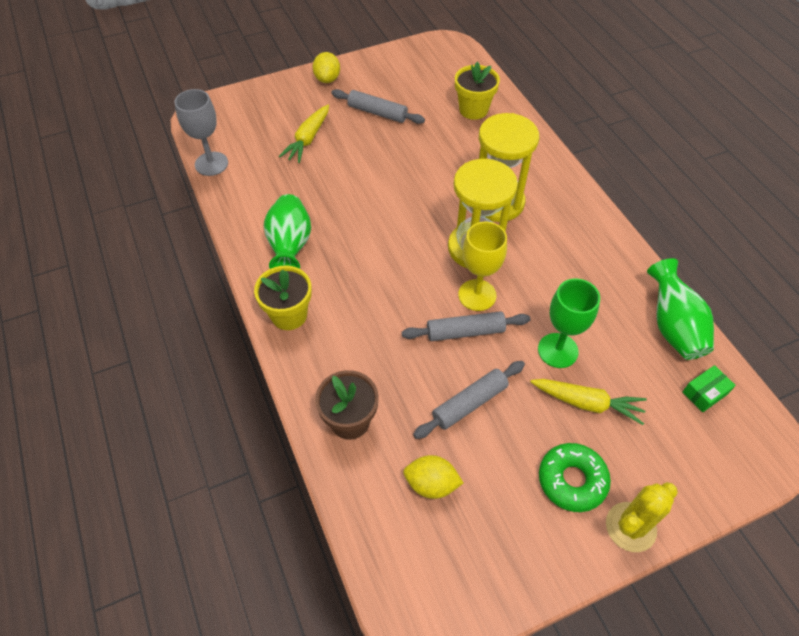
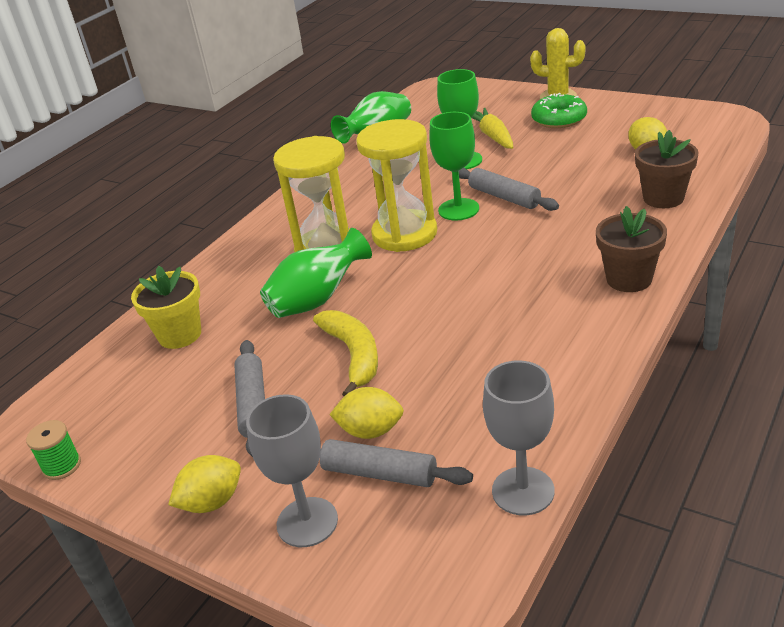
camera: 120 degrees left, 20 degrees down
yellow flower pot [254,266,312,330] -> brown flower pot [596,206,667,292]
green vase [264,194,311,269] -> green vase moved to [260,228,372,318]
yellow carrot [278,105,329,163] -> yellow lemon [329,387,404,439]
grey rolling pin [413,361,525,439] -> grey rolling pin moved to [320,439,473,487]
yellow goblet [458,222,507,311] -> green goblet [429,112,479,221]
green box [683,365,736,412] -> none
none -> green spool [26,420,81,480]
none -> grey goblet [246,394,338,547]
none -> yellow banana [313,310,378,396]

